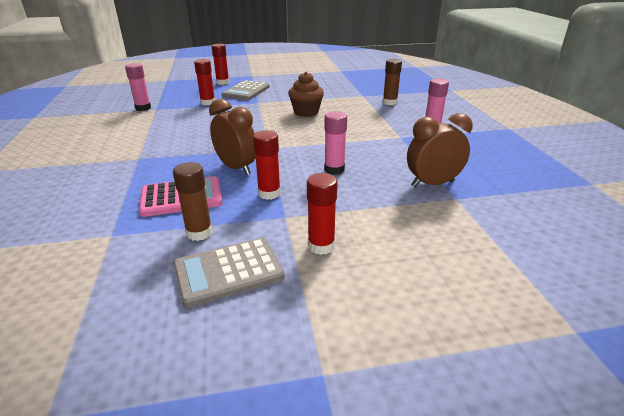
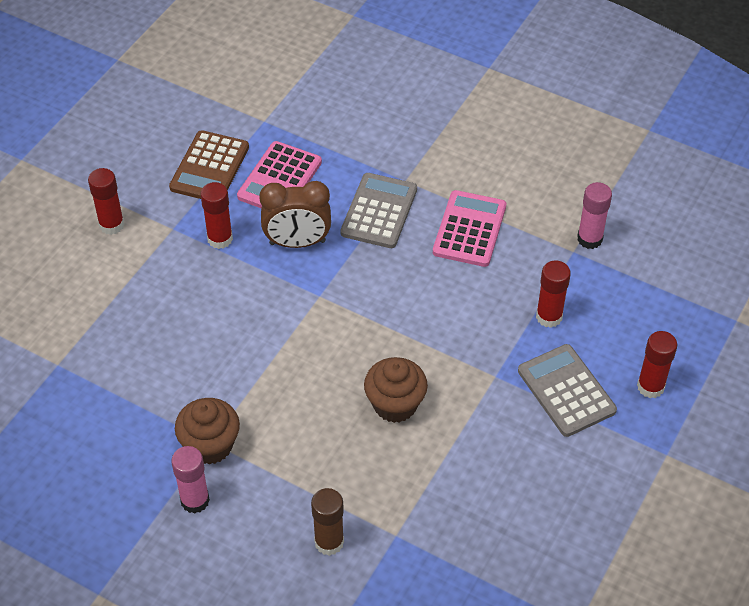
camera: 130 degrees right, 20 degrees up
brown glue stick [173,162,213,241] -> brown calculator [169,130,249,199]
grey calculator [173,238,285,308] -> grey calculator moved to [340,173,417,248]
pink glue stick [324,111,347,175] -> none
brown clock [407,113,473,187] -> none
none -> brown cupcake [175,398,240,465]
none -> pink calculator [433,190,506,267]

